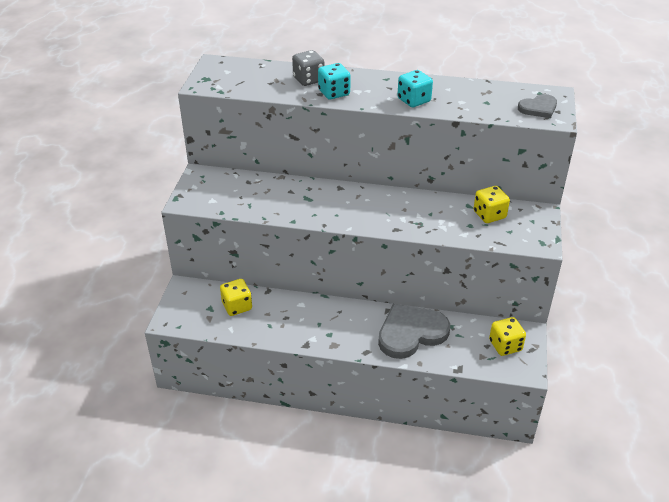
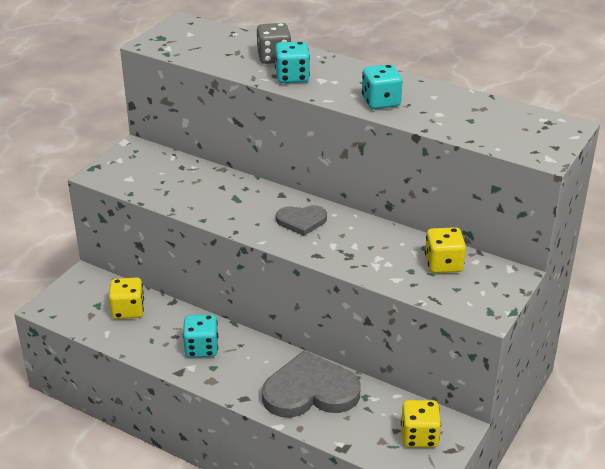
camera: 20 degrees right, 5 degrees down
grey heart [518,94,557,118] -> grey heart moved to [276,205,327,236]
none -> turquoise dice [183,314,218,358]

